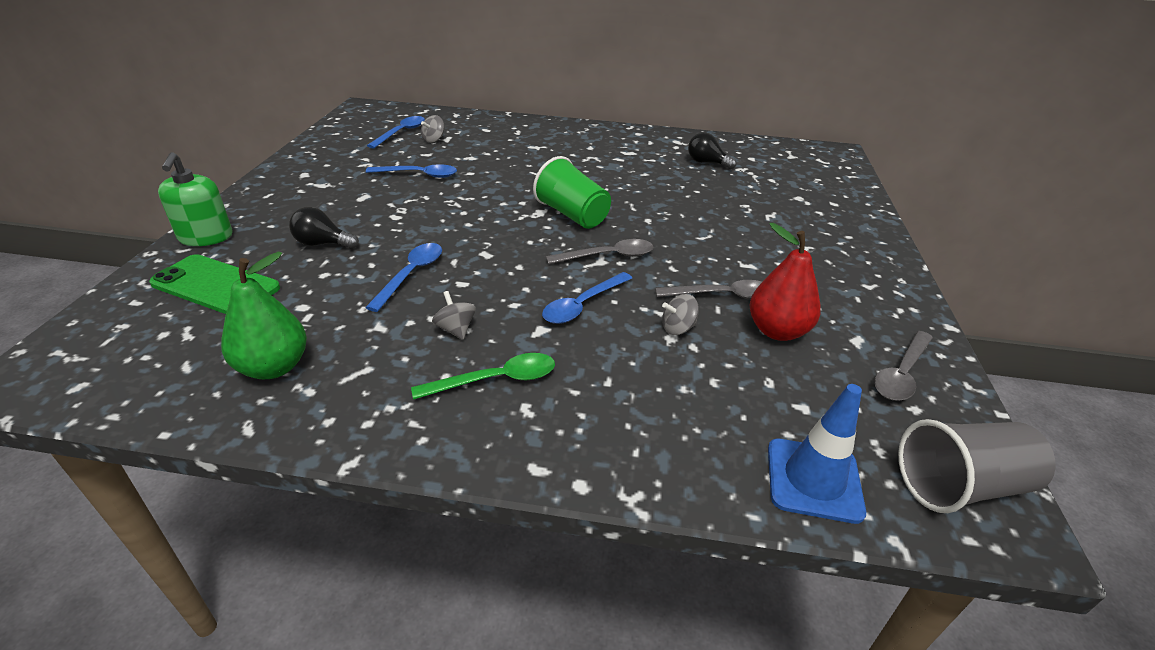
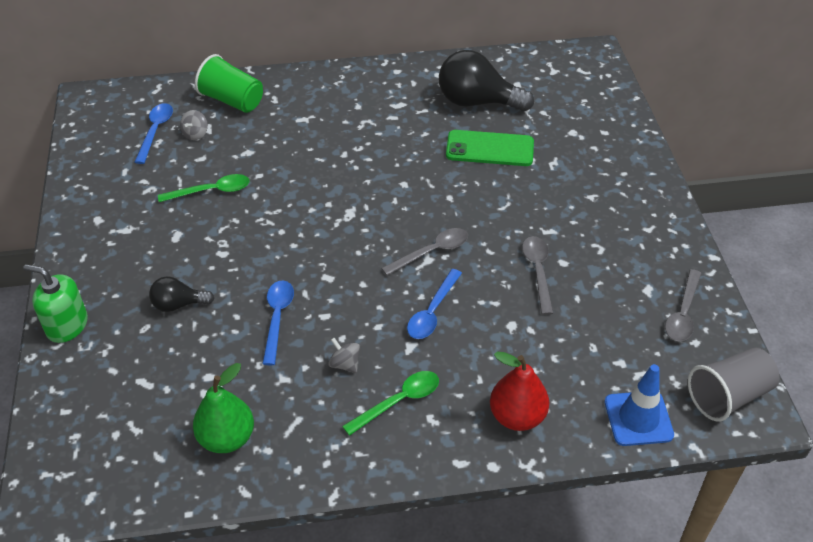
camera: 15 degrees left, 10 degrees up
green phone [149,254,280,314] -> green phone moved to [446,130,534,166]
green soap dispenser [158,152,233,246] -> green soap dispenser turned 135 degrees clockwise [23,264,88,343]
blue spoon [366,164,457,178] -> green spoon [158,174,250,202]
green cup [533,156,611,229] -> green cup moved to [195,54,263,113]
grey spoon [655,280,762,300] -> grey spoon turned 75 degrees counterclockwise [522,236,553,315]
grey spinning top [662,294,699,335] -> none
black light bulb [688,132,737,169] -> black light bulb [439,50,534,112], size x1.89
red pear [749,223,821,341] -> red pear moved to [490,352,549,431]

